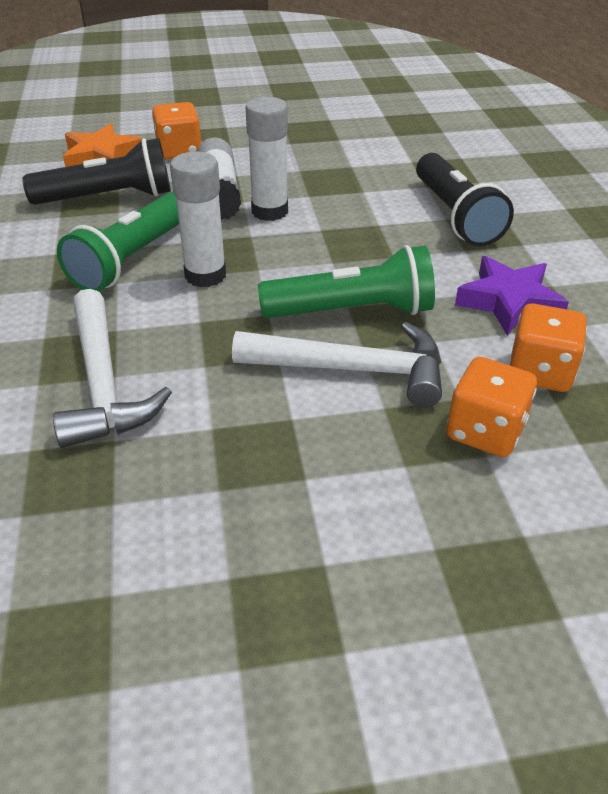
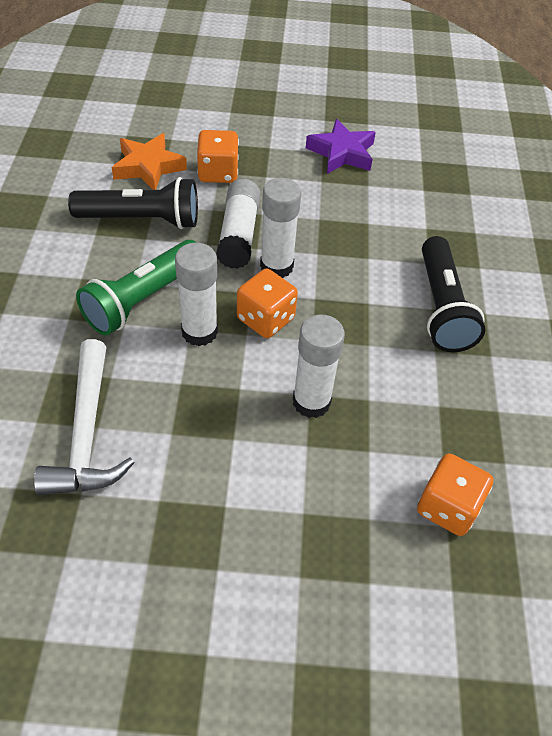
camera: 10 degrees right, 10 degrees up
white hammer [232,322,442,407] -> none
green flashlight [258,245,435,318] -> white glue stick [293,314,345,418]
orange dice [447,357,537,457] -> orange dice moved to [237,268,298,338]
purple star [455,256,569,336] -> purple star moved to [306,119,376,174]

